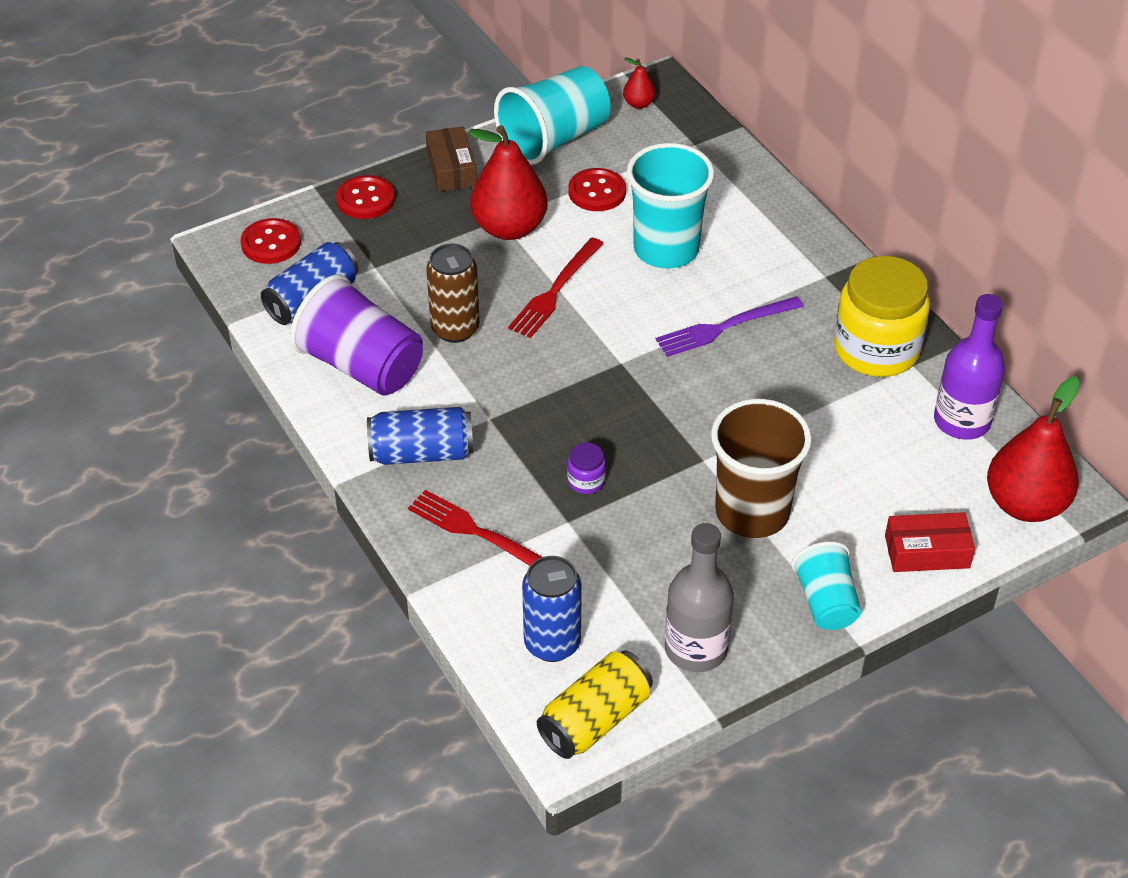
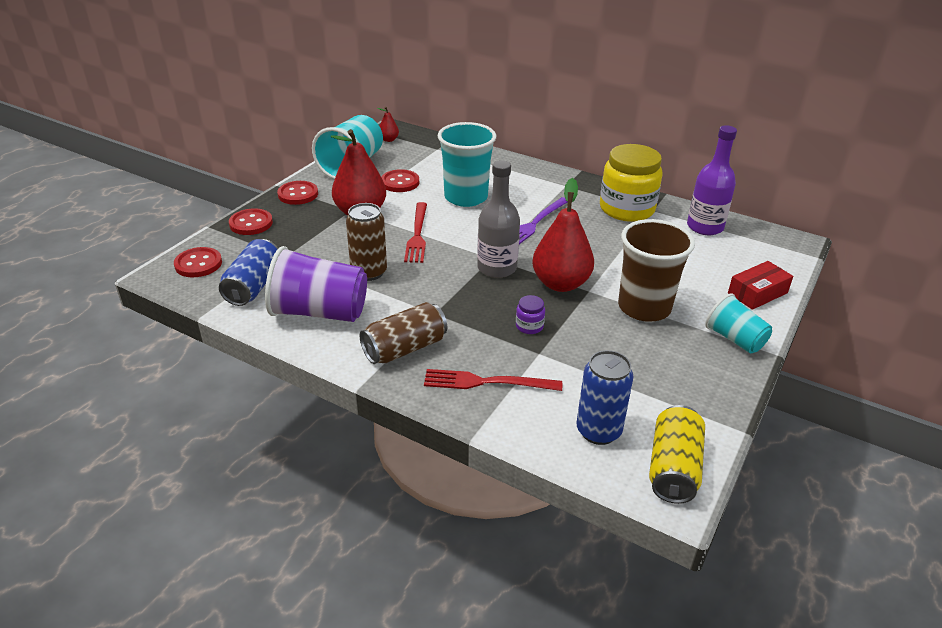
camera: 30 degrees left, 10 degrees down
blue can [367,407,473,465] -> brown can [360,302,447,364]
brown box [426,126,477,192] -> red button [277,181,318,205]
grey bottle [665,523,734,672] -> grey bottle moved to [477,160,520,278]
red pear [987,376,1080,522] -> red pear moved to [532,178,594,292]

